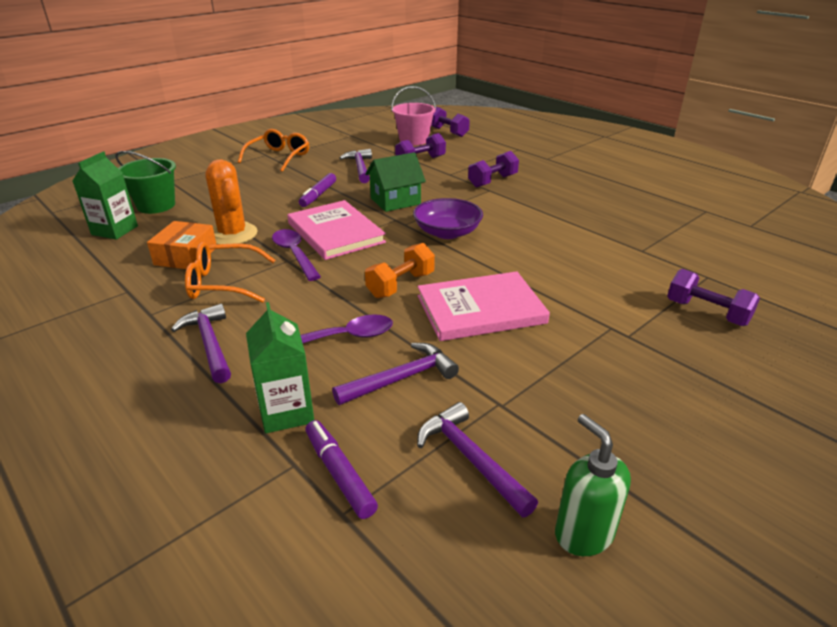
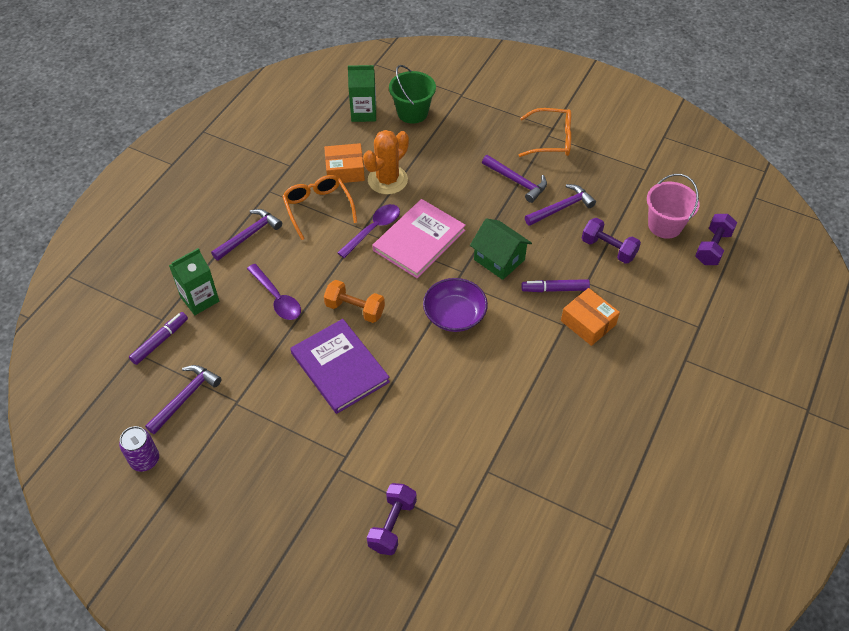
camera: 70 degrees right, 20 degrees up
purple marker [299,173,336,207] -> purple marker moved to [521,279,590,292]
purple hammer [332,343,459,405] -> purple hammer moved to [482,155,547,203]
pink book [417,271,550,341] -> purple book [290,319,390,414]
purple dumbbell [468,151,519,188] -> orange box [561,288,620,346]
green soap dispenser [555,414,631,556] -> purple can [119,426,159,472]

